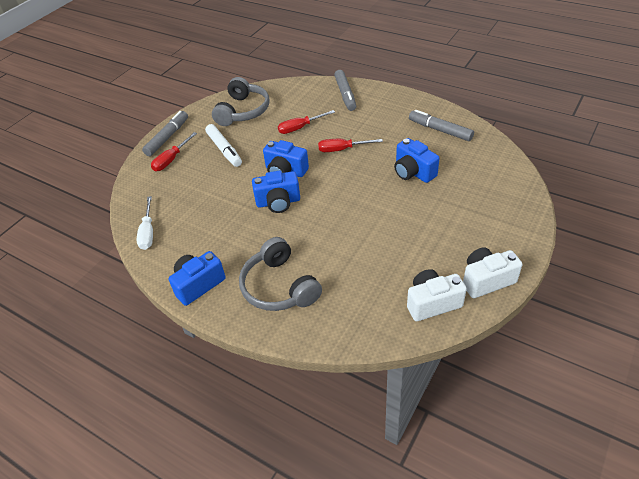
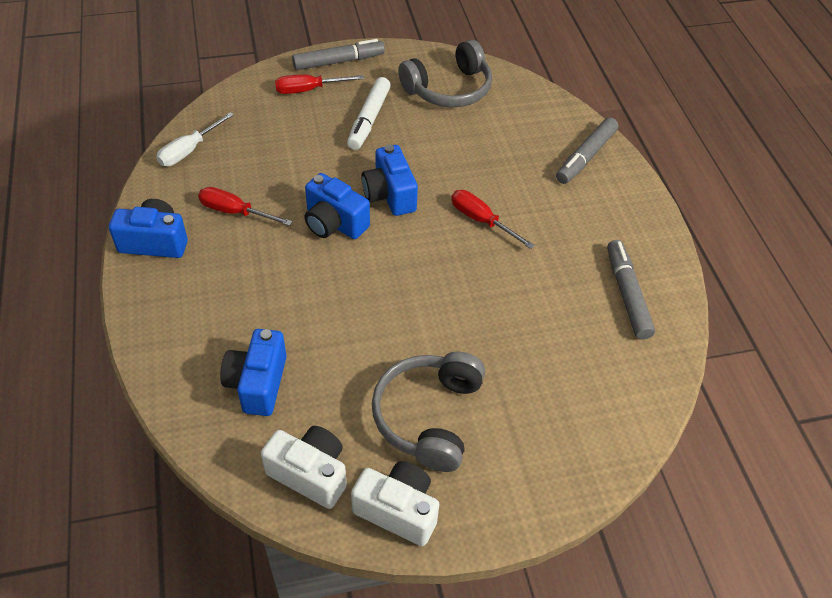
camera: 40 degrees right, 5 degrees up
grey headphones [239,237,322,311] -> grey headphones moved to [372,352,485,472]
red screwdriver [278,110,335,134] -> red screwdriver moved to [198,187,293,226]
blue camera [394,138,439,183] -> blue camera moved to [220,329,287,416]

